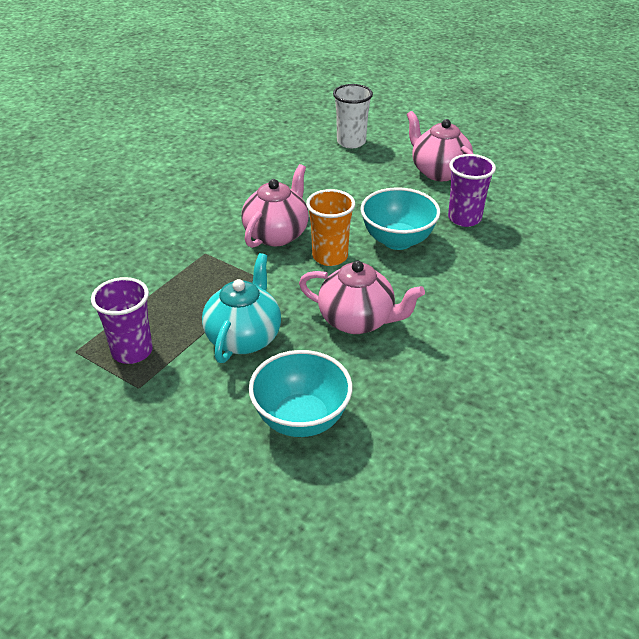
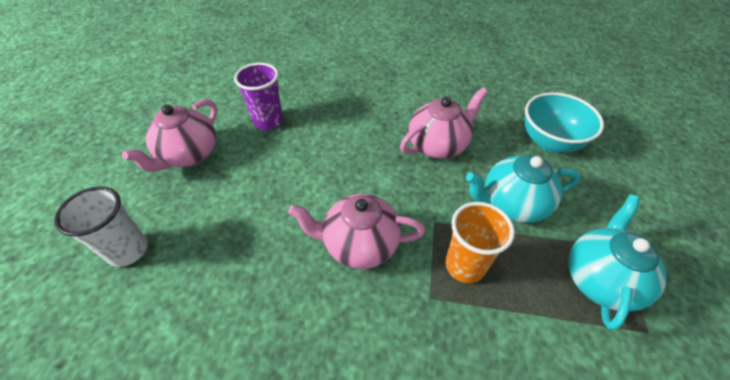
camera: 115 degrees left, 10 degrees up
purple cup [91,277,153,364] -> turquoise teapot [568,194,667,330]
pink teapot [299,261,425,334] -> pink teapot turned 60 degrees clockwise [400,87,488,159]
orange cup [306,189,355,266] -> orange cup moved to [445,202,515,283]
turquoise bowl [361,187,440,250] -> none

